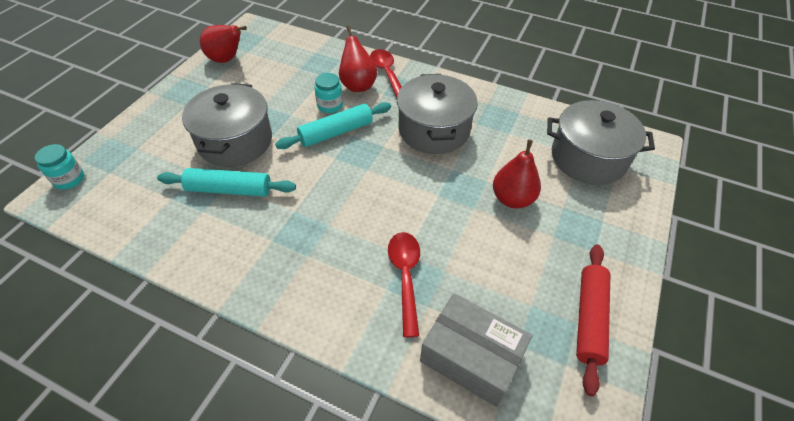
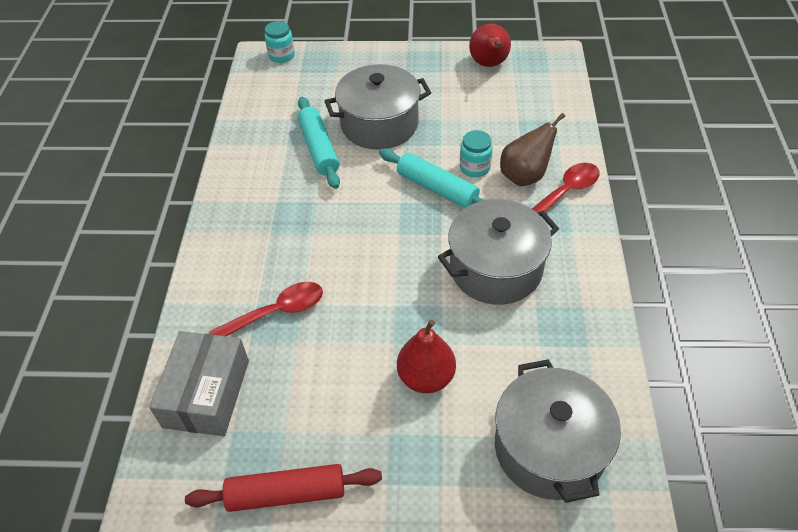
camera: 70 degrees right, 0 degrees up
red pear [339,25,377,92] -> brown pear [500,113,565,186]

